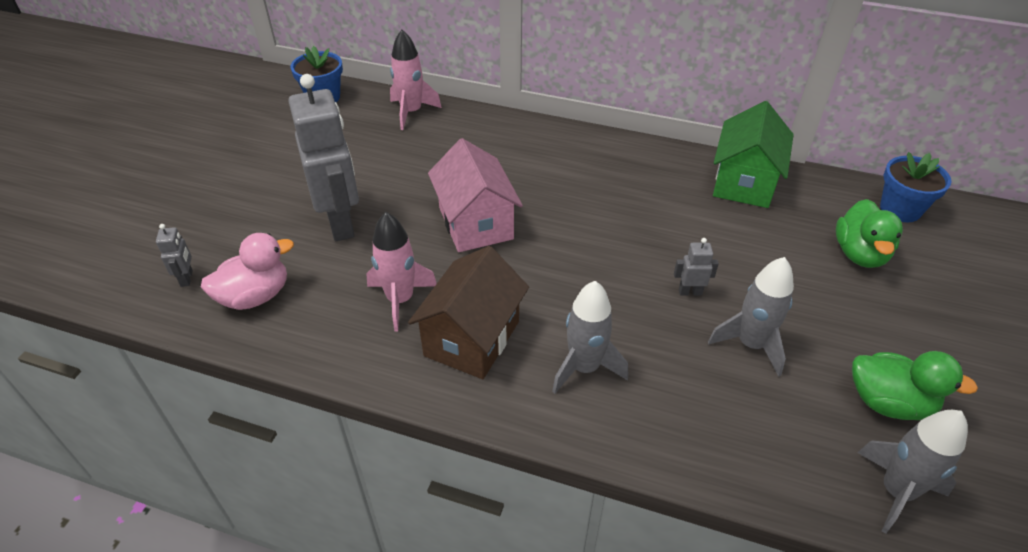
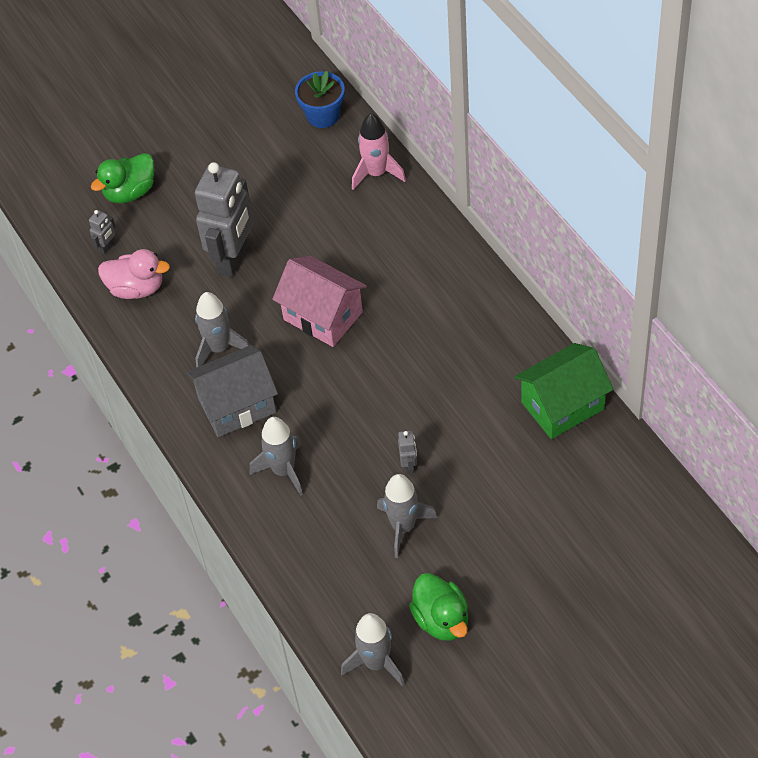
camera: 45 degrees right, 10 degrees up
pink rocket [366,212,437,332] -> grey rocket [195,292,250,368]
brown house [408,246,529,379] -> grey house [186,345,278,437]
pink house [428,138,523,252] -> pink house turned 75 degrees counterclockwise [272,256,367,347]
grey robot [674,238,719,296] -> grey robot turned 45 degrees clockwise [398,431,417,474]
green duck [836,199,903,268] -> green duck moved to [91,153,154,203]
blue flower pot [880,152,952,222] -> none

